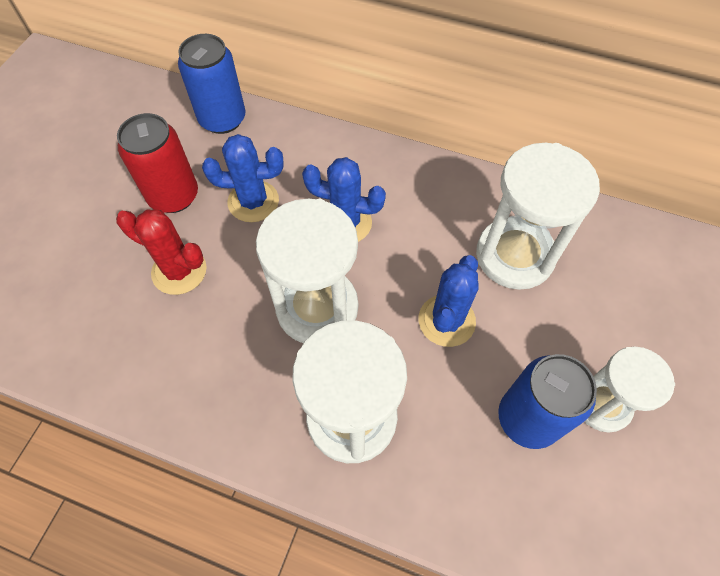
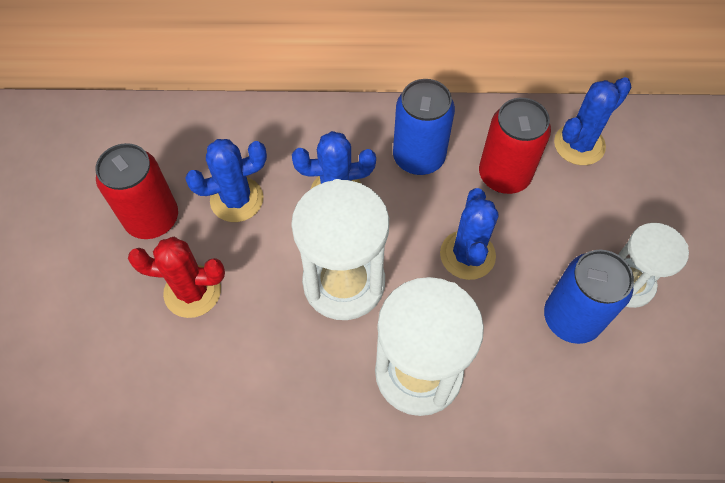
camera: 20 degrees left, 0 degrees up
blue can [178,34,245,134] -> blue can moved to [393,79,455,175]
white hourglass [476,143,600,290] -> red can [479,98,551,194]
none -> blue cactus [554,77,632,165]

